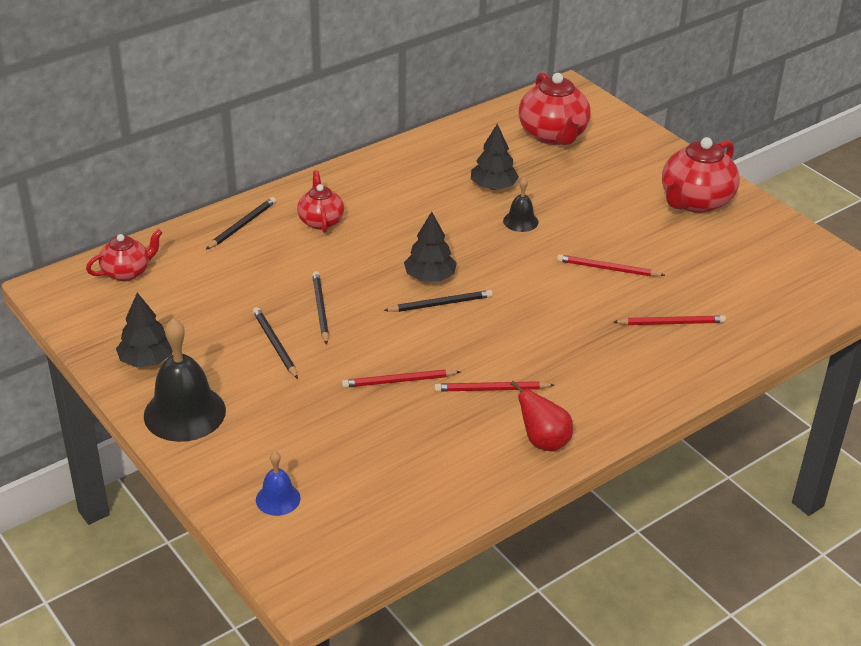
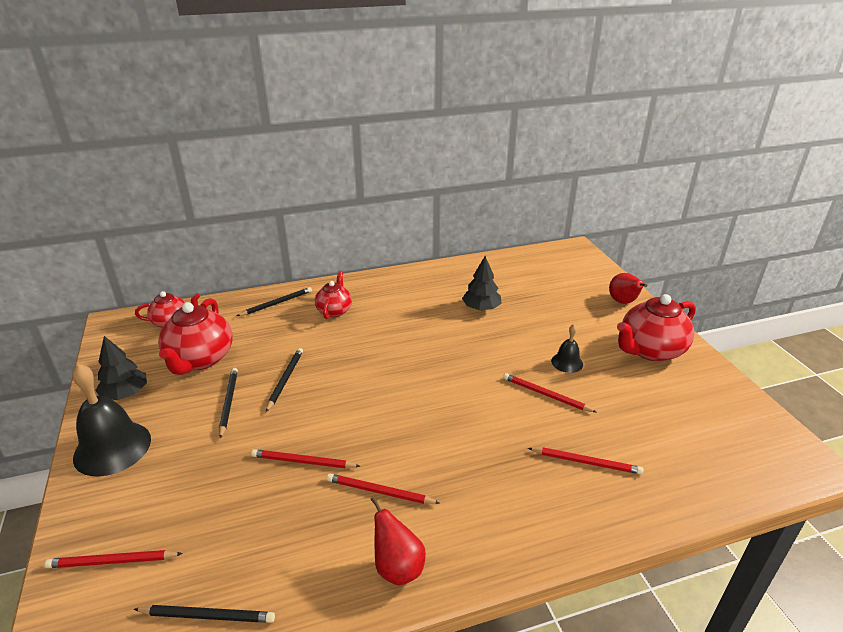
camera: 20 degrees right, 5 degrees down
blue bell [256,451,301,516] -> red pencil [45,550,183,568]
black pencil [384,290,493,312] -> black pencil moved to [134,605,275,623]
black tree [404,212,457,281] -> none
black bell [503,177,538,232] -> black bell moved to [551,324,583,373]
red teapot [519,72,591,145] -> red teapot moved to [158,298,232,375]
none -> red pear [609,273,647,304]

